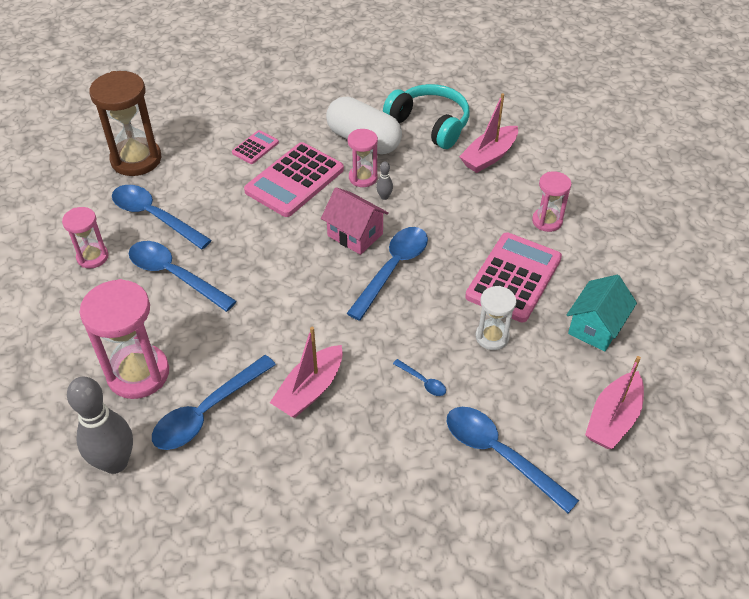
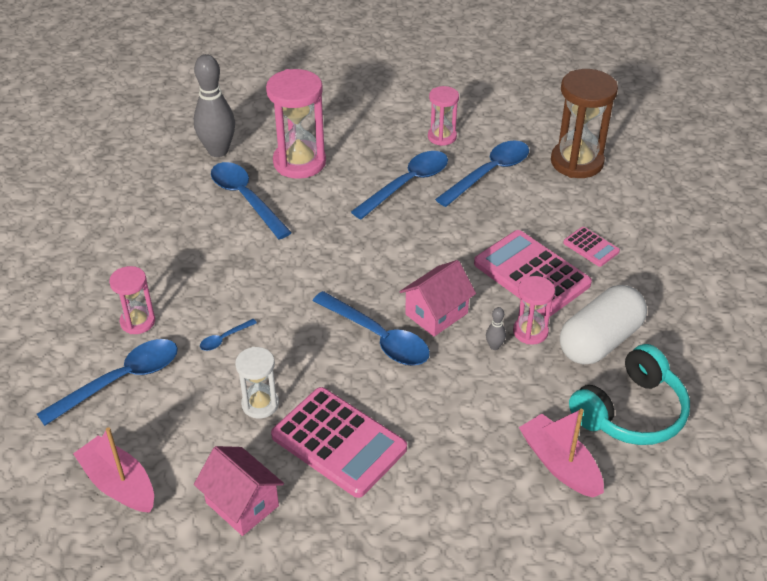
camera: 100 degrees right, 5 degrees down
pink boat [270,327,343,418] -> none
pink hourglass [532,171,571,232] -> pink hourglass moved to [109,266,155,334]
turquoise house [567,275,637,352] -> pink house [194,446,284,536]

